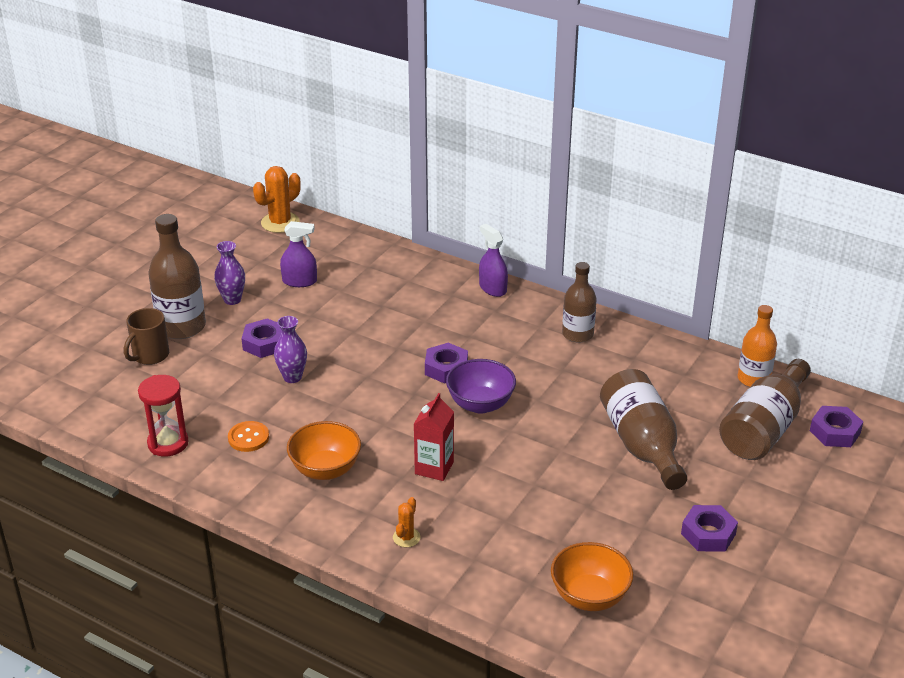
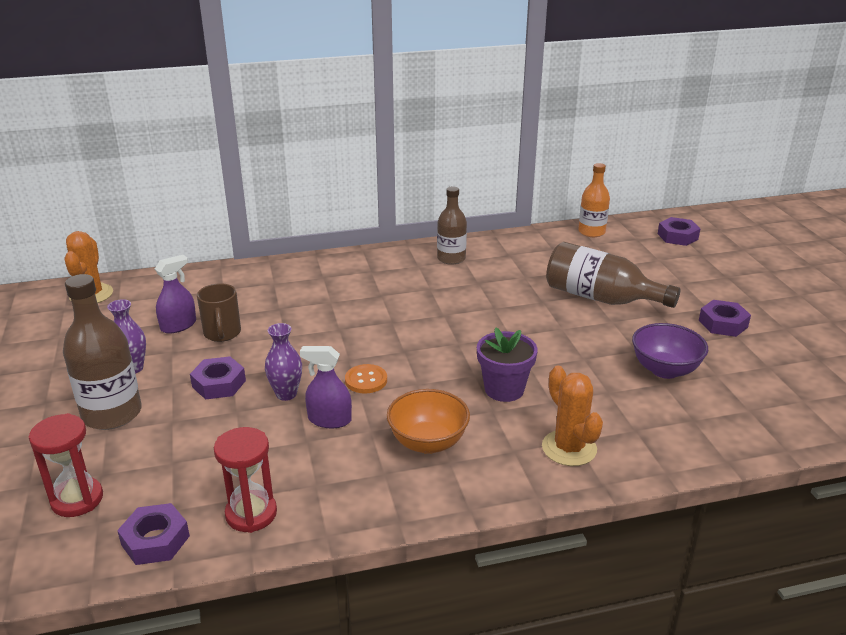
camera: 45 degrees left, 5 degrees down
brown mug [124,308,169,365] -> brown mug moved to [197,283,241,342]
orange button [228,421,269,452] -> orange button moved to [345,364,387,393]
orange cactus [393,497,420,547] -> orange cactus [542,366,603,466], size x1.86
red carton [414,393,454,481] -> purple flower pot [477,327,537,402]
purple nut [425,343,468,384] -> purple nut moved to [117,503,190,565]
purple bowl [446,359,516,414] -> purple bowl moved to [632,323,708,379]
purple spray bottle [479,224,508,297] -> purple spray bottle moved to [300,346,352,428]
orange bowl [551,542,633,611] -> none
brown bottle [719,359,811,460] -> none
none -> red hourglass [28,413,103,517]

